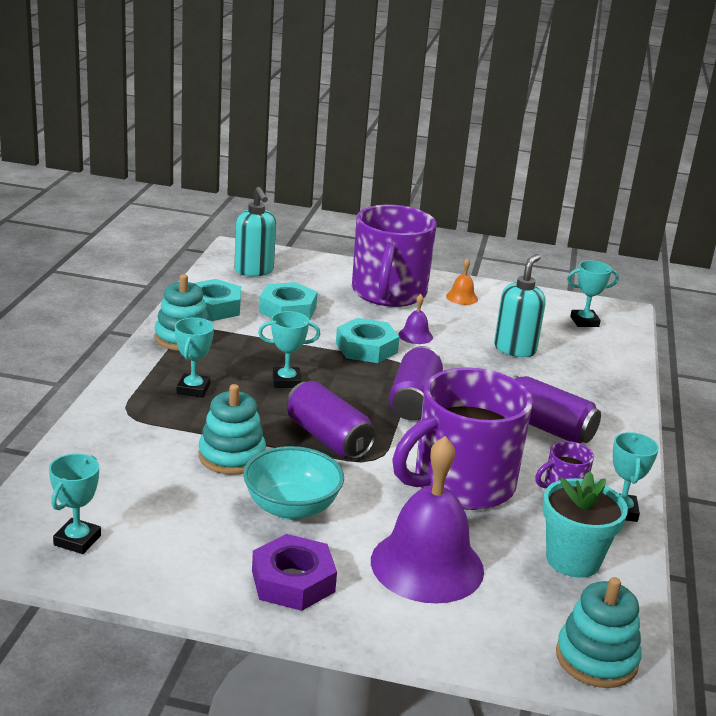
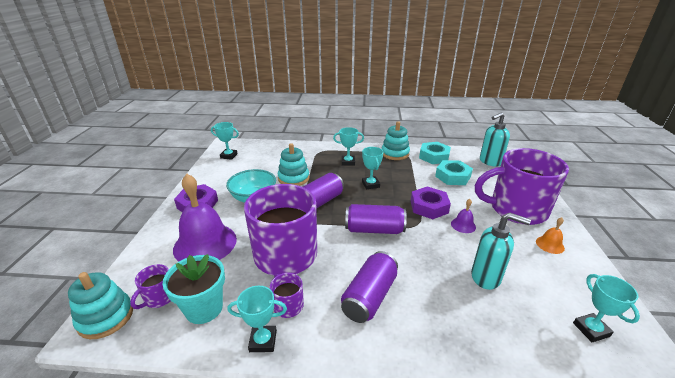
camera: 85 degrees right, 5 degrees up
turquoise nut [336,318,400,363] -> purple nut [411,186,451,219]
none -> purple mug [130,264,171,309]

